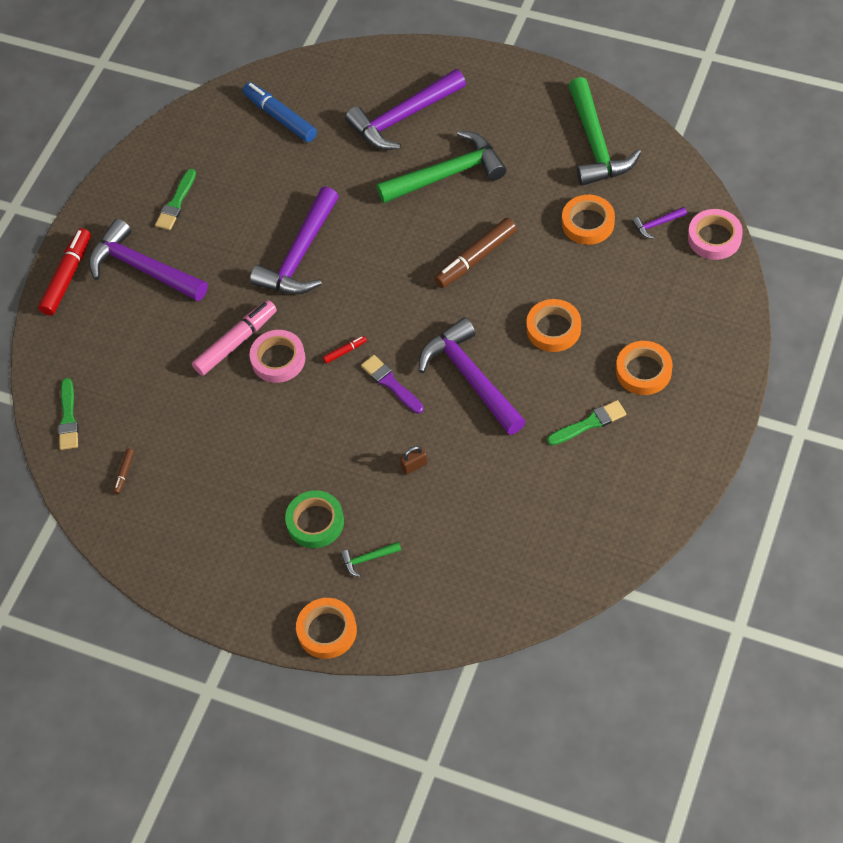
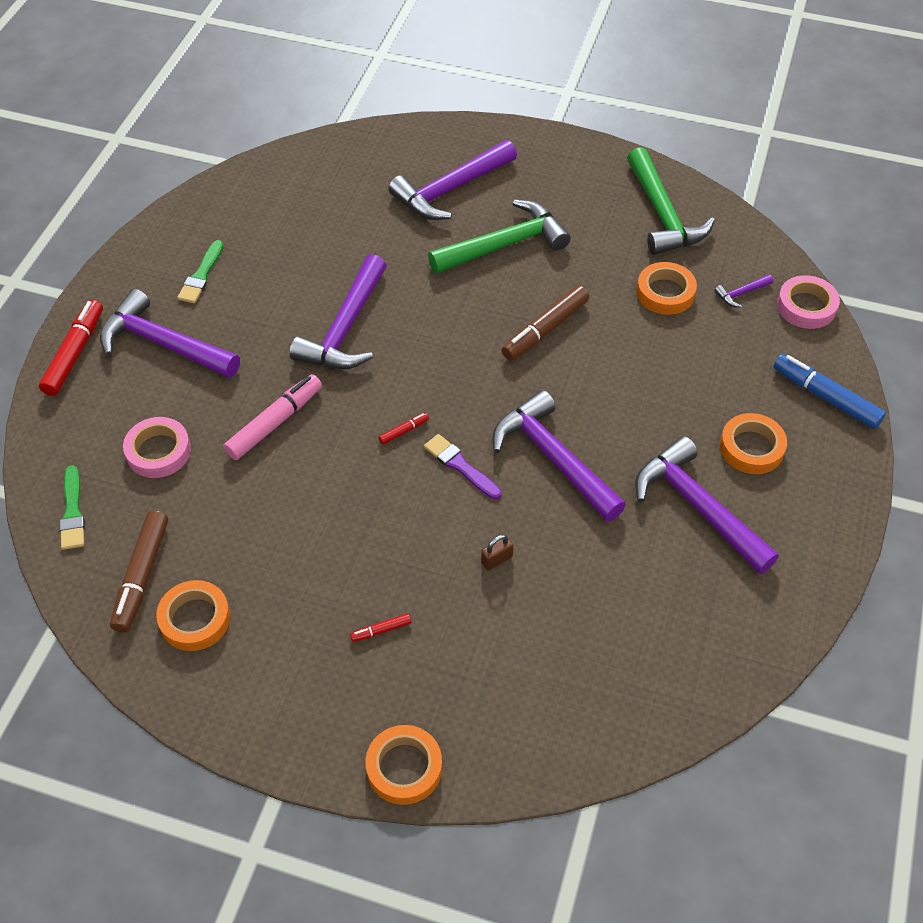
camera: 10 degrees left, 5 degrees down
brown marker [113,448,134,494] -> brown marker [110,510,168,633], size x2.18
blue marker [243,82,317,142] -> blue marker moved to [774,354,886,429]
pink tape [249,330,305,383] -> pink tape moved to [123,417,191,478]
green tape [285,490,344,548] -> red marker [350,613,411,642]
green hammer [340,542,401,577] -> none
orange tape [526,299,581,352] -> orange tape moved to [156,580,230,651]
green brush [547,400,626,445] -> purple hammer [635,436,779,574]

